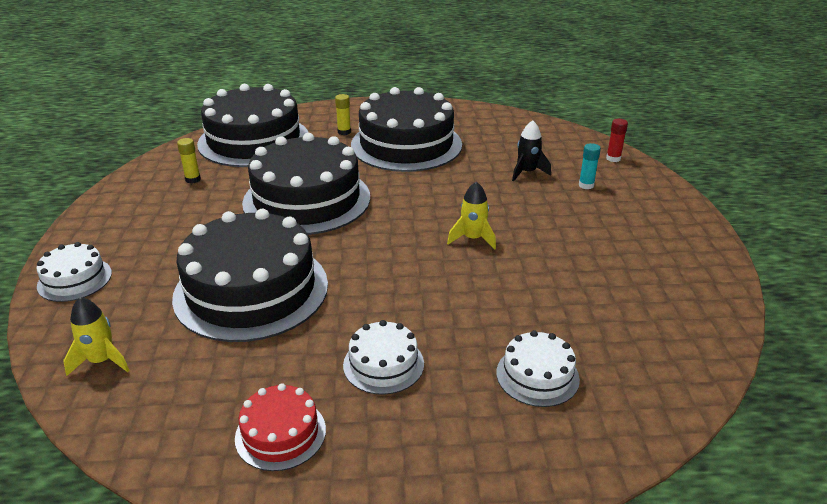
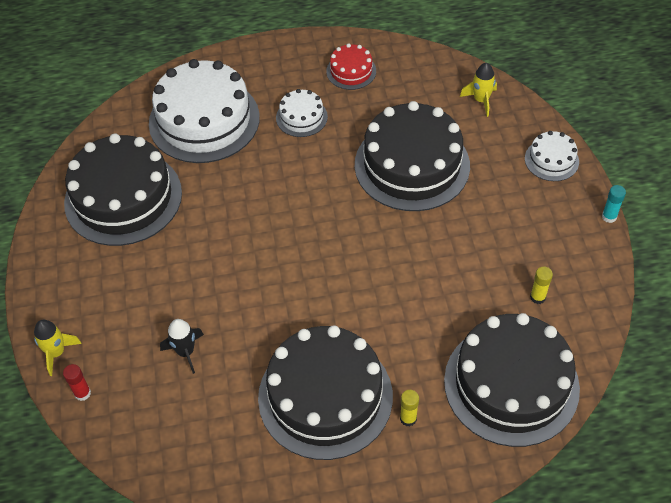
camera: 175 degrees right, 20 degrees up
black cake [242,133,370,235] -> black cake moved to [64,134,182,246]
yellow rocket [447,182,496,250] -> yellow rocket moved to [34,320,82,376]
white cake [496,330,580,407] -> white cake [149,59,260,163], size x2.14
turquoise glue stick [579,143,601,189] -> turquoise glue stick moved to [602,185,626,223]

